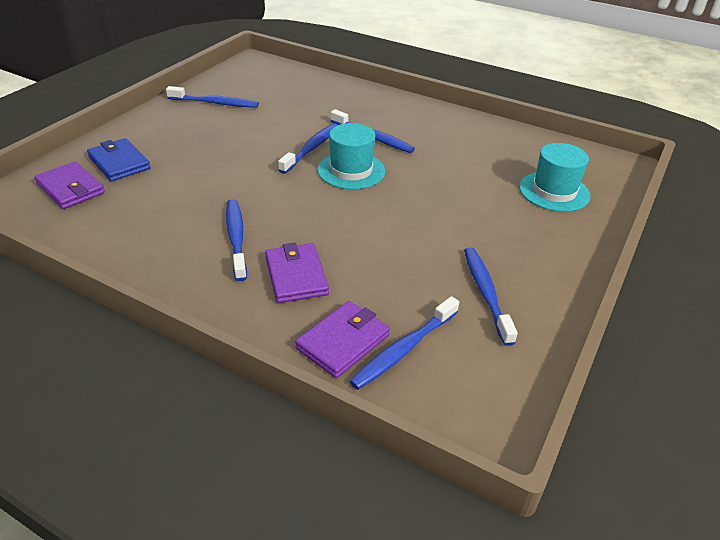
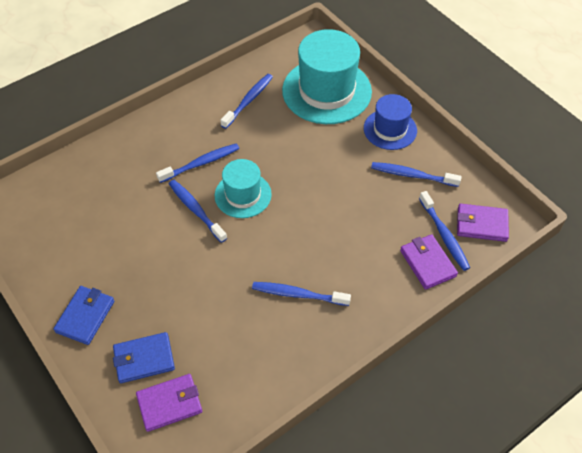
camera: 65 degrees left, 15 degrees up
blue toothbrush [166,86,259,108] -> blue toothbrush moved to [220,74,273,129]
purple wallet [265,243,329,303] -> purple wallet moved to [457,204,509,242]
turquoise hat [519,143,591,212] -> turquoise hat [282,29,372,124], size x1.74
none -> blue wallet [53,286,114,345]
none -> blue hat [364,94,417,150]

